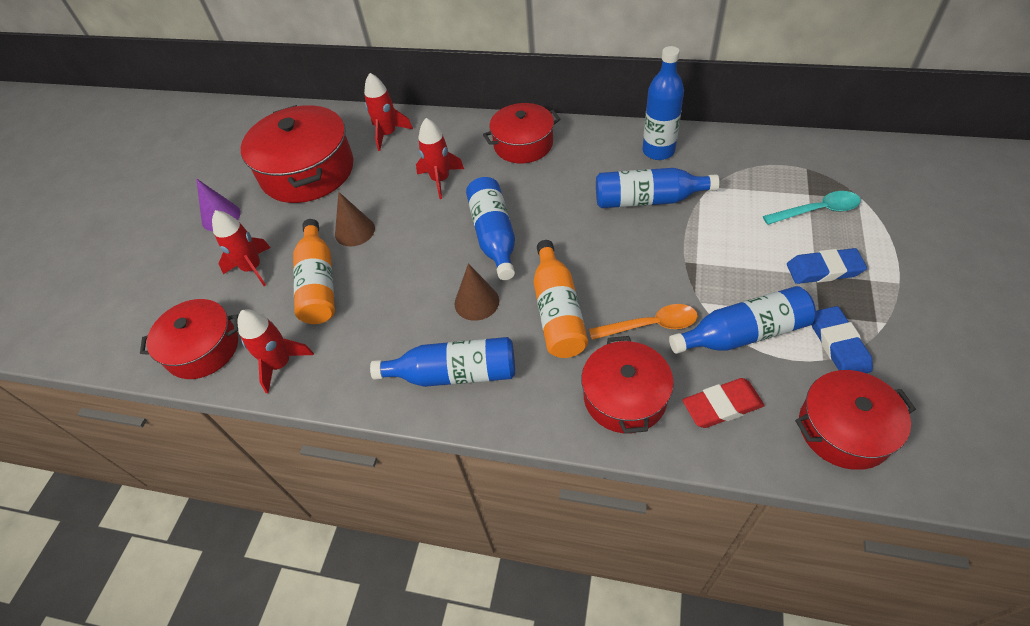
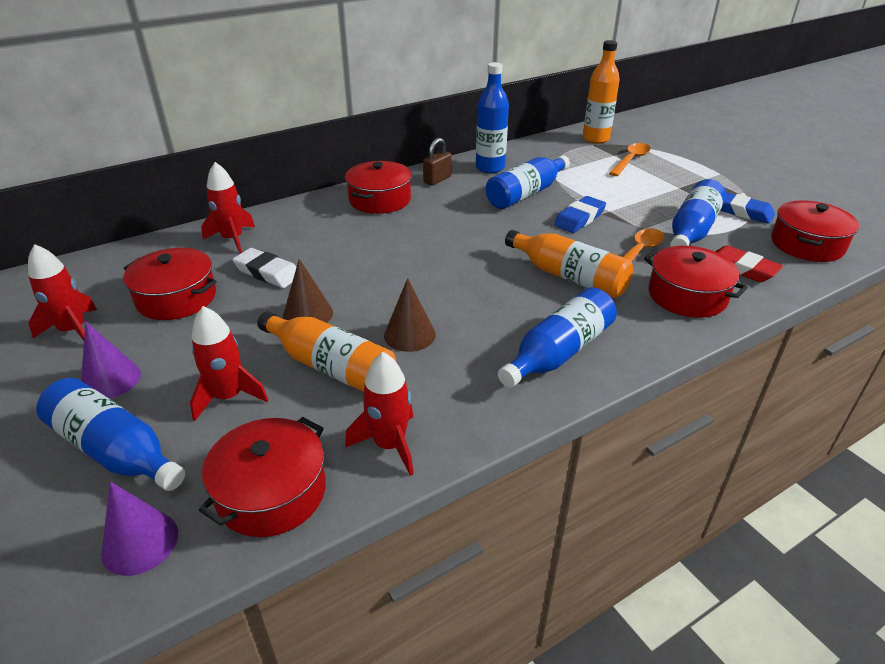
camera: 50 degrees left, 15 degrees down
red pot [241,105,354,203] -> red pot [123,248,217,320], size x0.63
red rocket [416,118,464,199] -> red rocket moved to [28,244,97,341]
brown cone [454,263,499,321] -> brown cone moved to [384,278,436,352]
blue bottle [466,177,515,280] -> blue bottle moved to [36,378,185,491]
red eraser [683,378,765,428] -> red eraser turned 75 degrees counterclockwise [715,245,783,282]
turquoise spoon [763,191,861,225] -> orange spoon [609,143,651,176]
blue eraser [787,248,867,284] -> blue eraser moved to [554,196,606,233]
none -> purple cone [101,482,178,576]
none -> white eraser [232,248,296,288]
none -> brown padlock [423,138,452,186]
none -> orange bottle [583,40,620,144]

